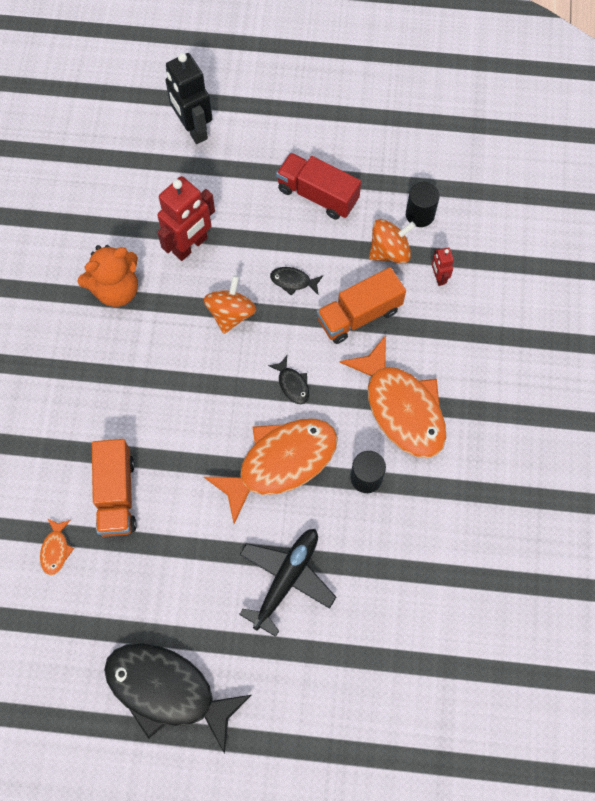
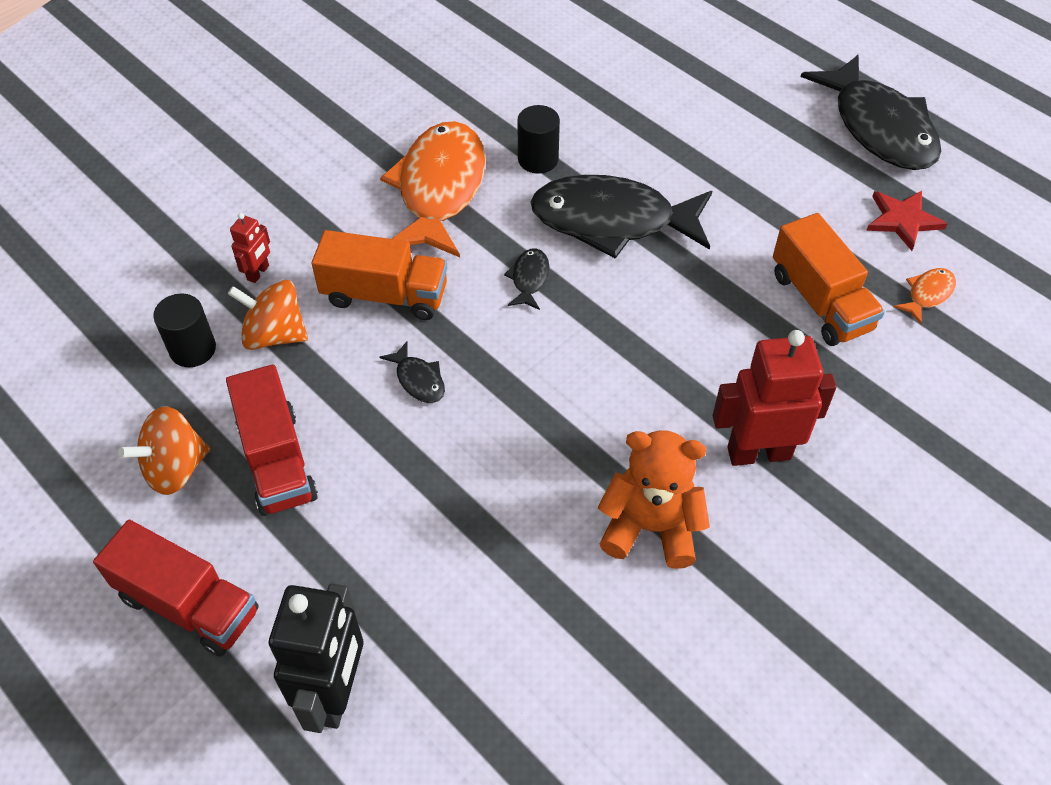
camera: 140 degrees left, 15 degrees down
orange truck [92,439,137,537] -> orange truck turned 120 degrees clockwise [773,213,885,346]
red robot [157,176,215,261] -> red robot moved to [713,330,837,466]
orange spinning top [204,276,257,334] -> orange spinning top moved to [118,406,210,495]
orange fish [204,419,338,524] -> black fish [530,175,712,259]
black plane [239,529,336,637] -> none
none -> red truck [93,520,259,657]
none -> red star [866,191,947,251]

